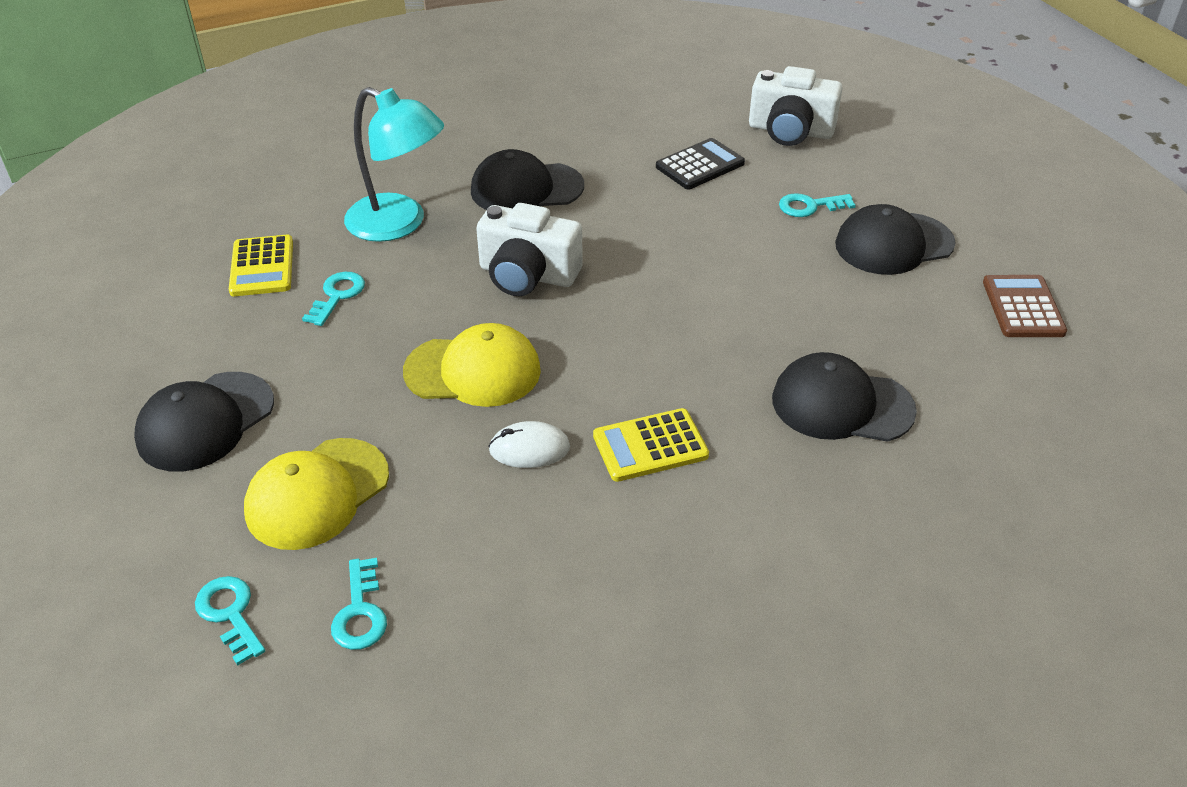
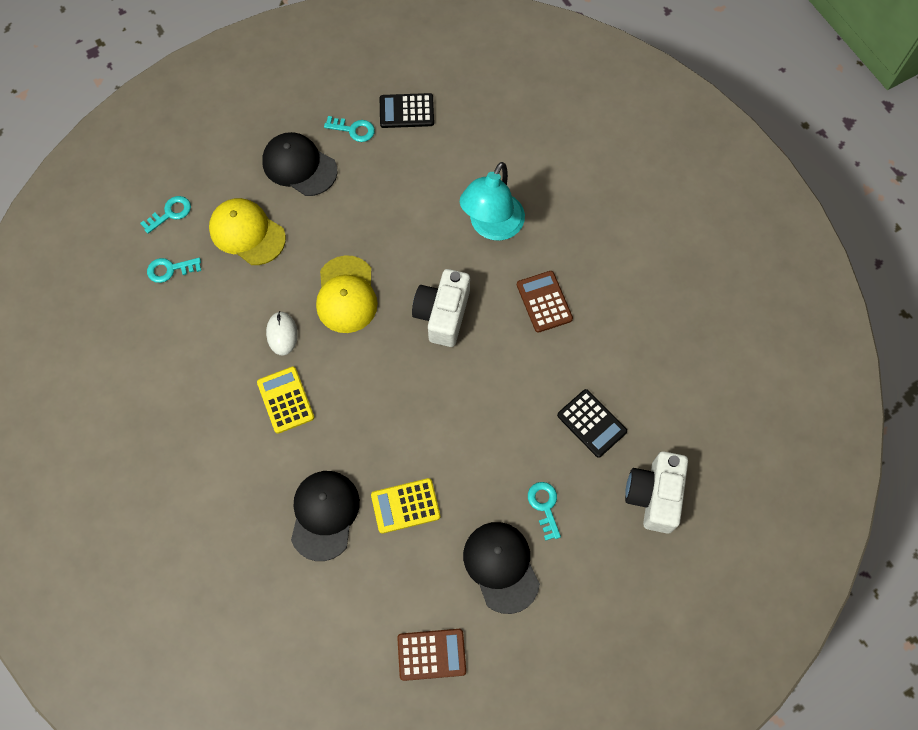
camera: 85 degrees right, 25 degrees up
yellow calculator [229,235,293,296] -> yellow calculator moved to [371,478,440,534]
turquoise key [302,272,365,326] -> turquoise key moved to [324,116,375,142]
black cap [471,149,584,210] -> brown calculator [517,271,573,333]
none -> black calculator [380,93,434,128]

